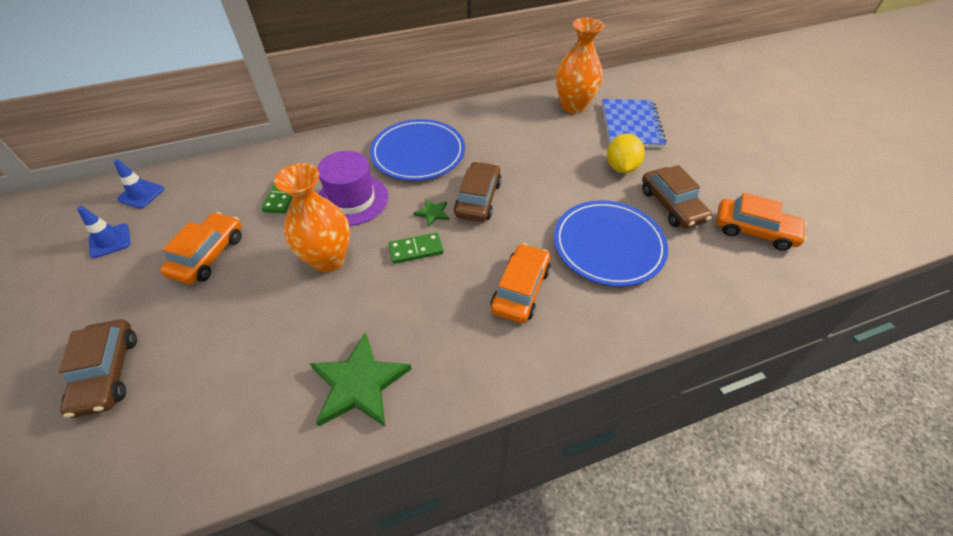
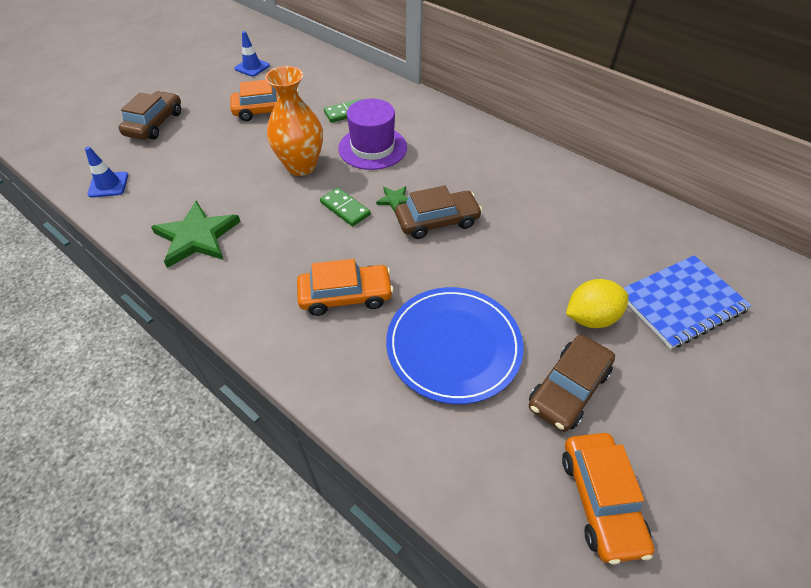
camera: 60 degrees right, 0 degrees up
brown car [59,319,137,418] -> brown car turned 150 degrees clockwise [119,91,181,140]
blue traffic cone [114,159,164,209] -> blue traffic cone moved to [85,147,128,198]
blue plate [370,119,465,181] -> none
orange vase [556,18,604,113] -> none

